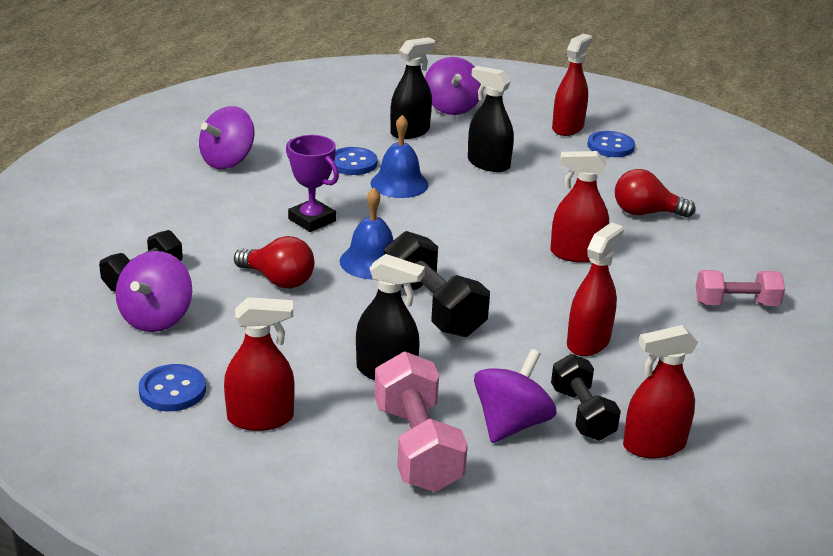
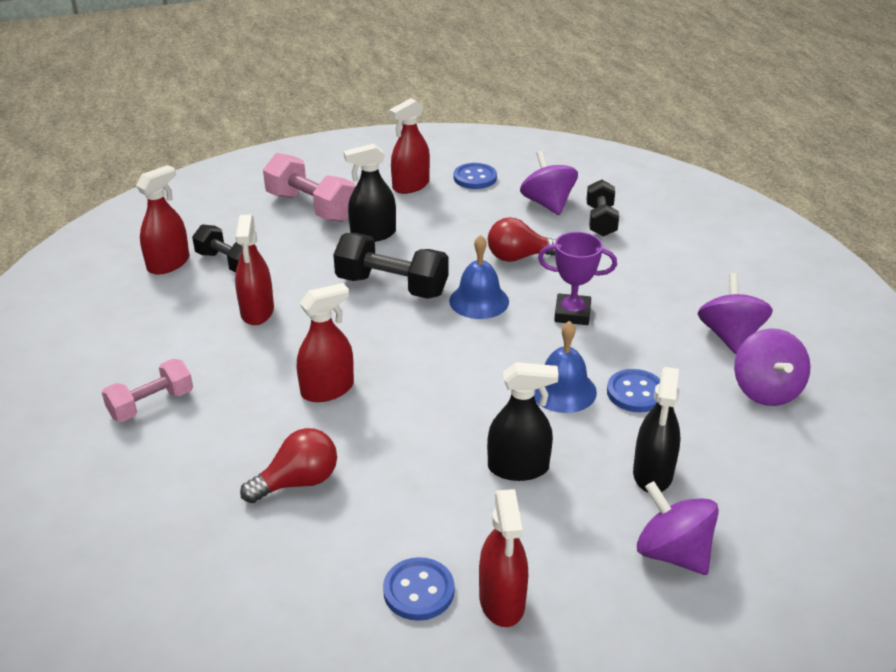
camera: 145 degrees right, 5 degrees up
purple spinning top [474,349,556,443] -> purple spinning top moved to [734,328,811,406]

